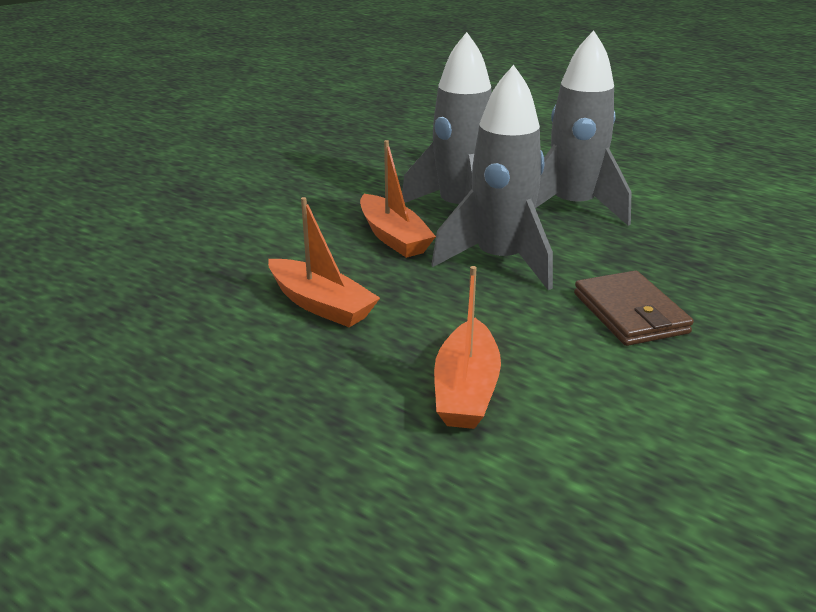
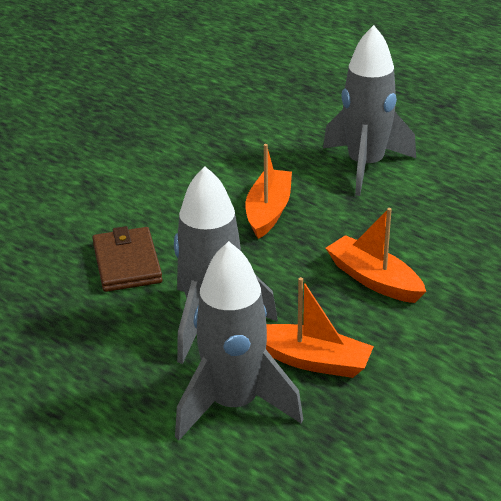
camera: 175 degrees left, 5 degrees up
orange boat [360,140,436,258] -> orange boat turned 135 degrees clockwise [266,277,374,378]
grey rocket [535,30,631,226] -> grey rocket moved to [323,25,416,196]

